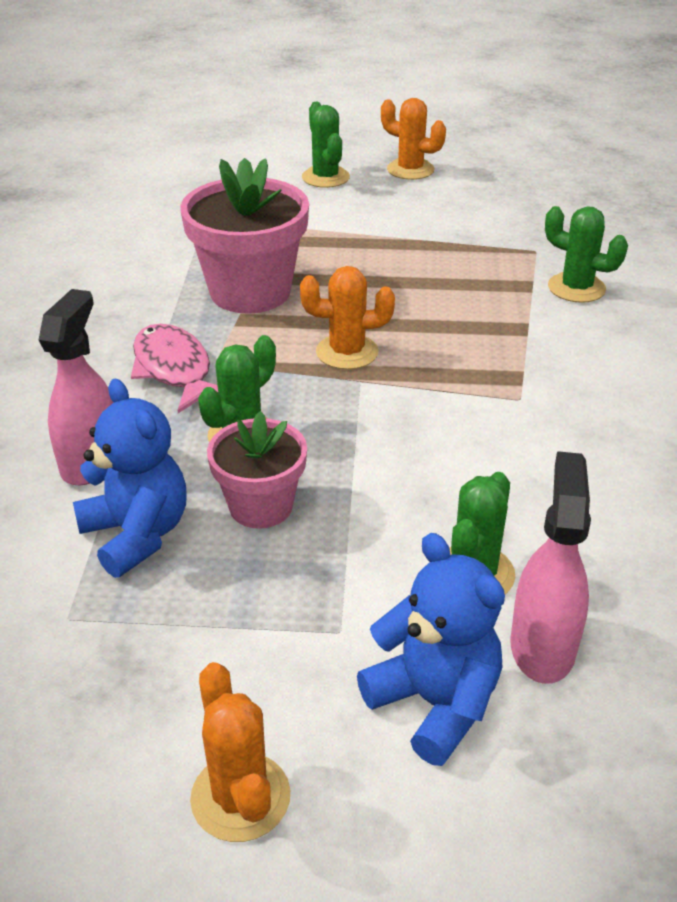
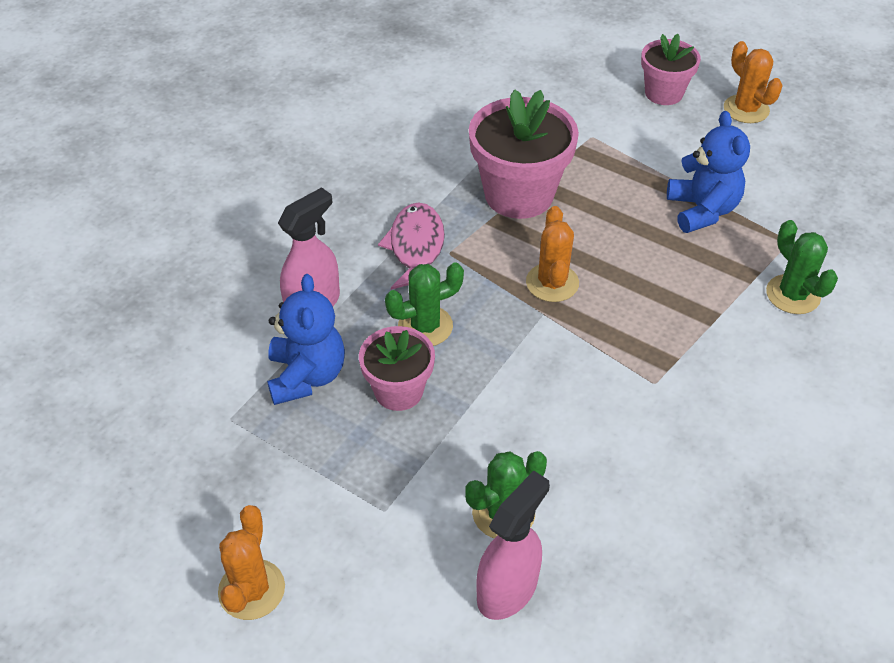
camera: 30 degrees right, 10 degrees up
orange cactus [300,266,395,369] -> orange cactus turned 60 degrees clockwise [526,206,579,302]
green cactus [302,102,350,188] -> pink flower pot [641,34,701,105]
blue teddy bear [357,533,505,766] -> blue teddy bear moved to [667,111,750,233]

